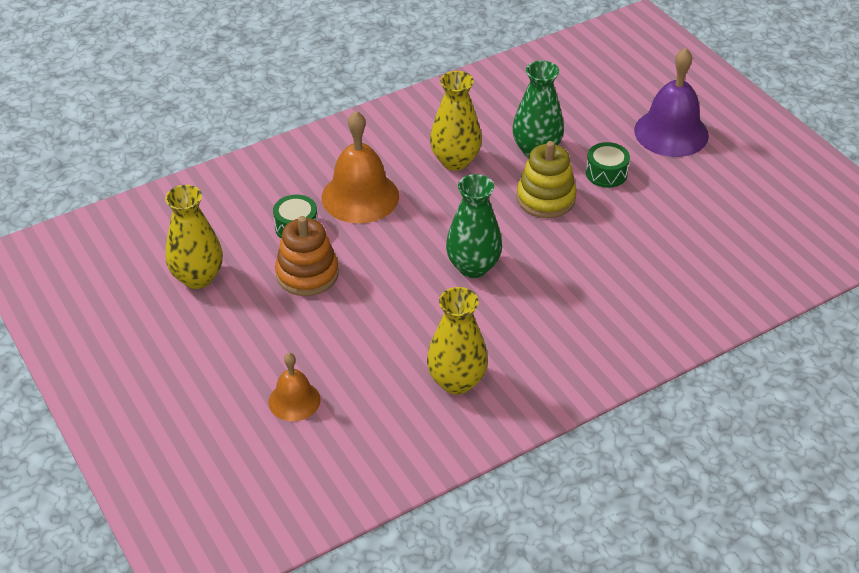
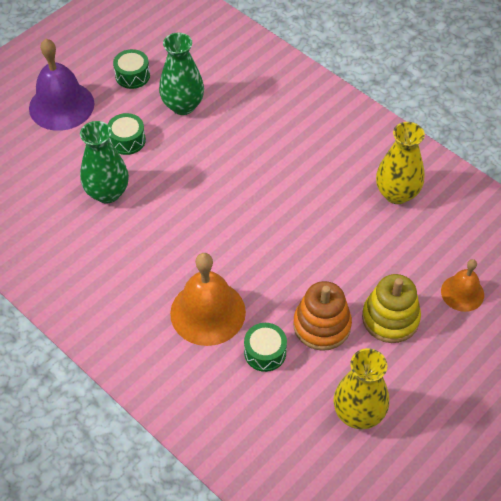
camera: 105 degrees left, 10 degrees up
yellow vase [430,71,482,171] -> none
green vase [446,174,502,278] -> green vase moved to [159,32,204,115]
yellow stacking toy [517,141,576,218] -> yellow stacking toy moved to [362,274,421,343]
none -> green drum [113,49,150,89]

